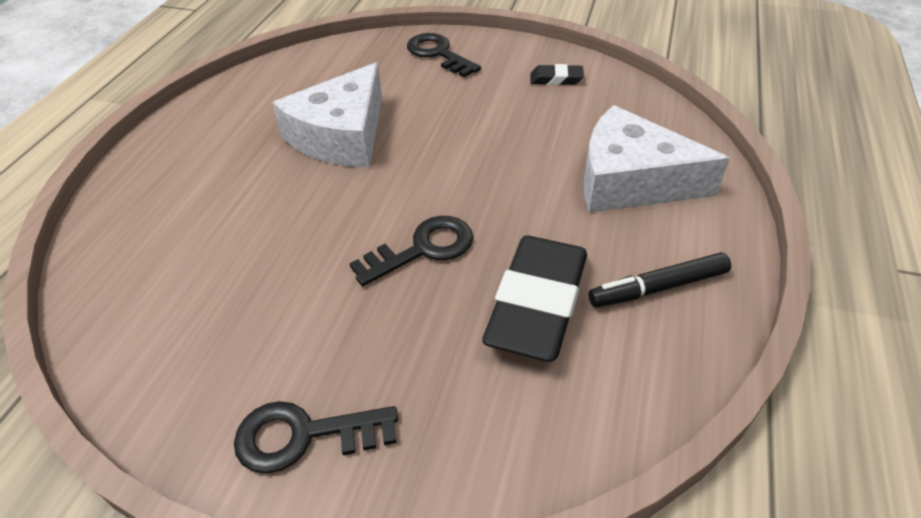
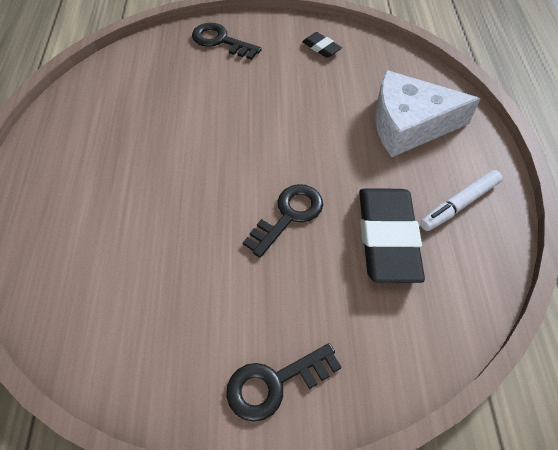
camera: 20 degrees left, 10 degrees up
white cheese [272,62,382,168] -> none
black eraser [530,64,584,85] -> black eraser turned 60 degrees clockwise [302,32,342,58]
black marker [588,252,731,307] -> white marker [420,170,502,231]

